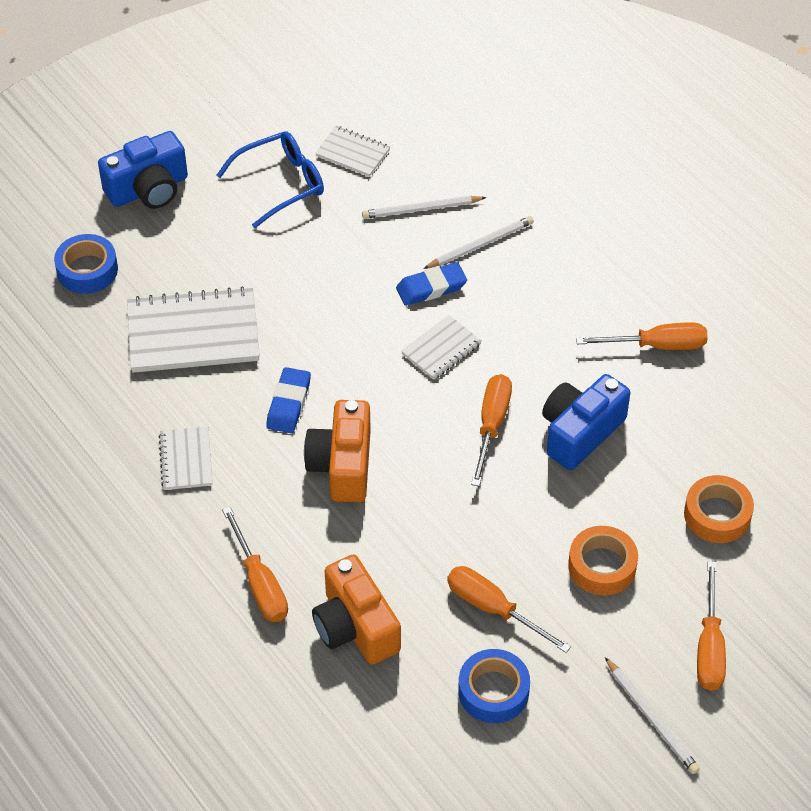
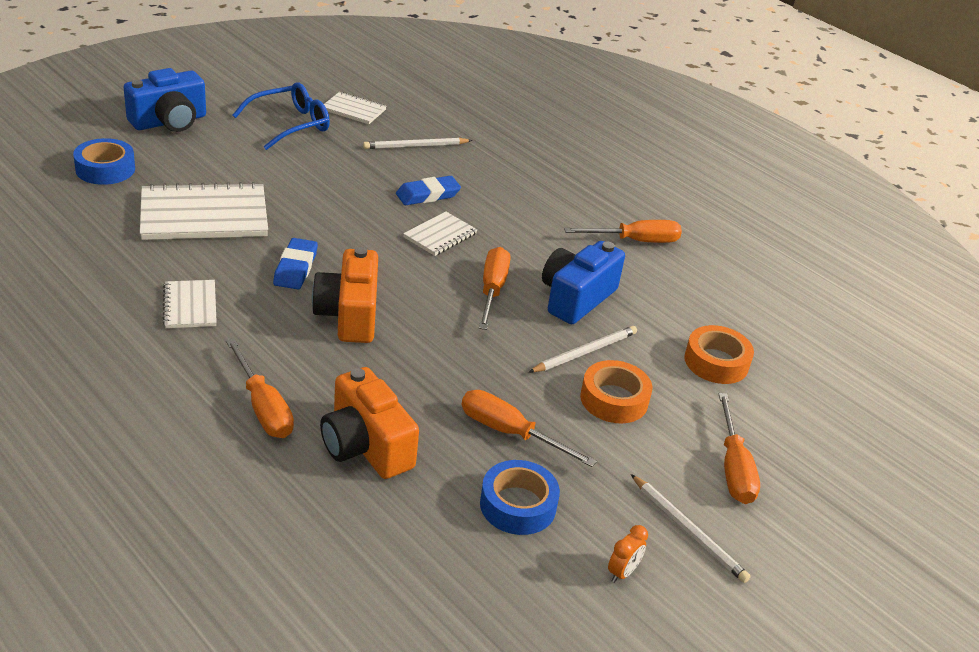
camera: 10 degrees left, 15 degrees down
white pencil [423,216,534,269] -> white pencil moved to [529,326,637,372]
none -> orange clock [608,525,648,583]

